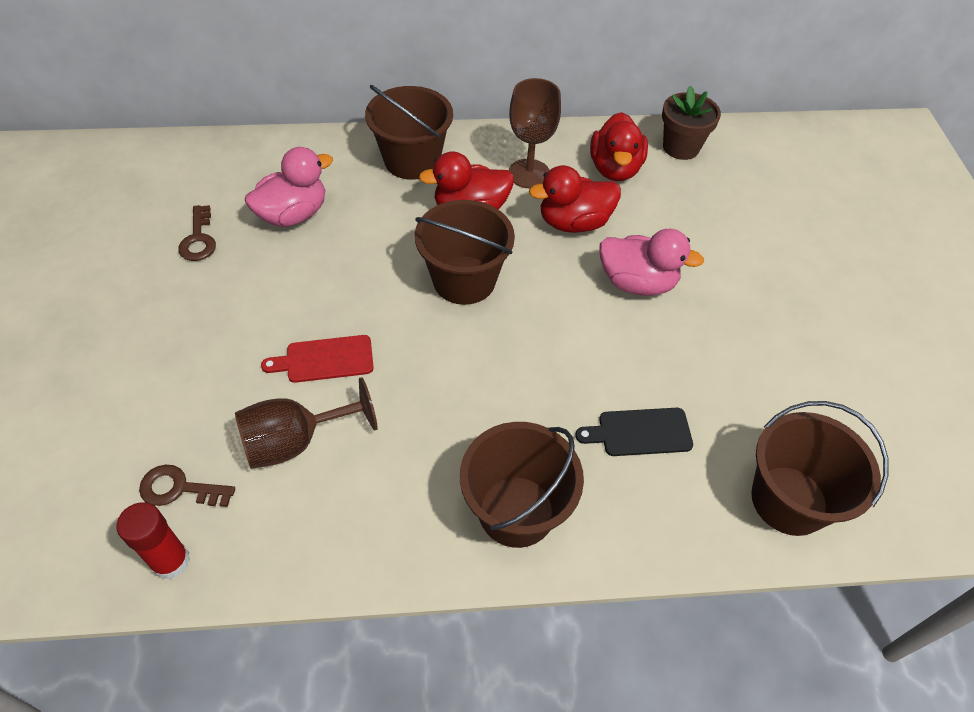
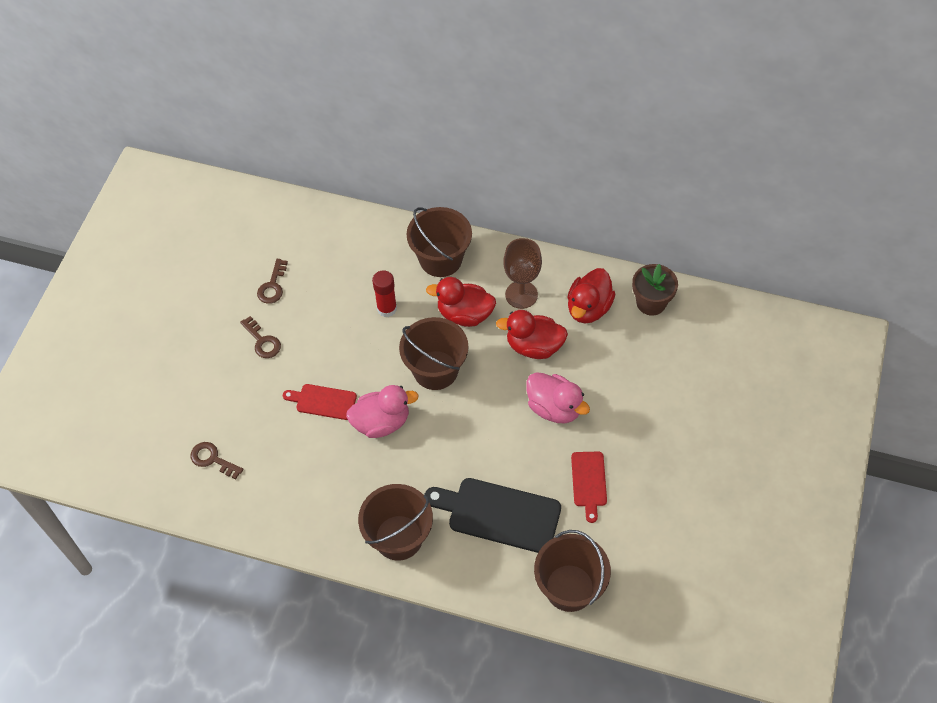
camera: 25 degrees right, 5 degrees up
red glue stick [117,502,190,580] -> red glue stick moved to [372,270,397,317]
brown goblet [235,377,378,469] -> none
pink duck [245,147,333,227] -> pink duck moved to [346,385,419,438]
black cutting board [575,408,693,456] -> black cutting board [424,478,561,553], size x1.76
none -> brown key [240,316,281,358]
none -> red cutting board [571,452,607,523]

